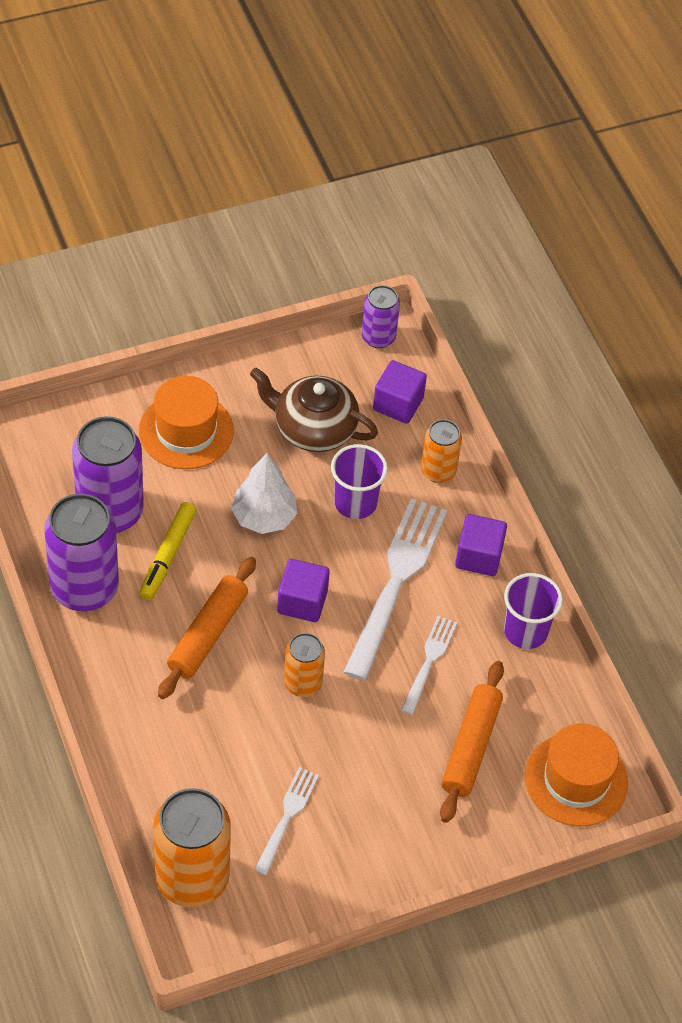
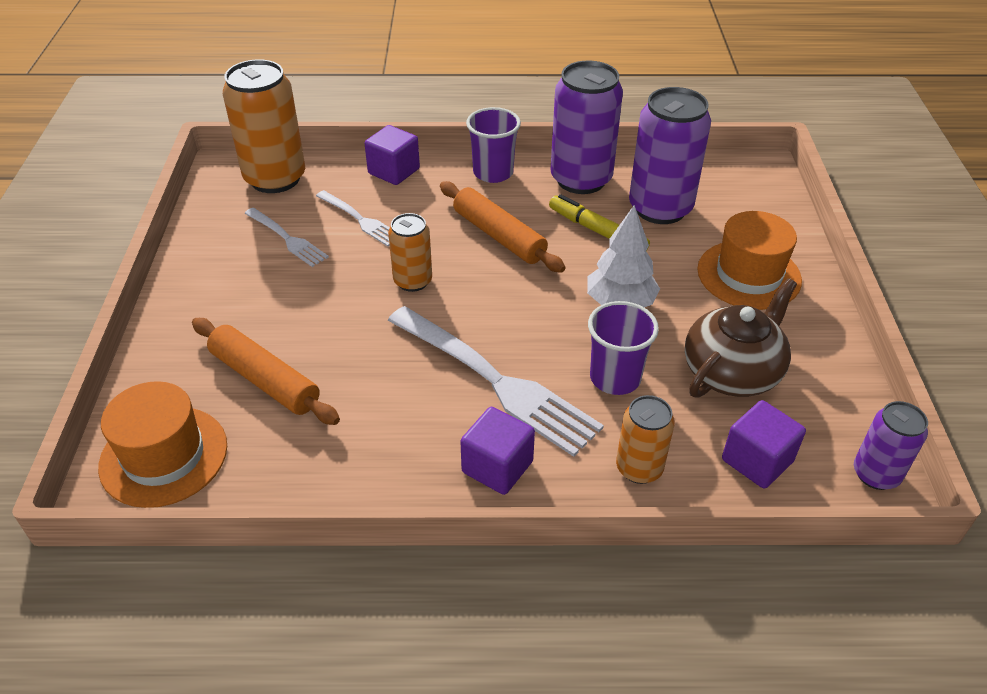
camera: 115 degrees right, 10 degrees down
purple cube [277,559,330,622] -> purple cube moved to [365,125,420,185]
white fork [401,616,458,715] -> white fork moved to [316,190,390,246]
purple cup [504,573,563,649] -> purple cup moved to [466,107,521,183]

